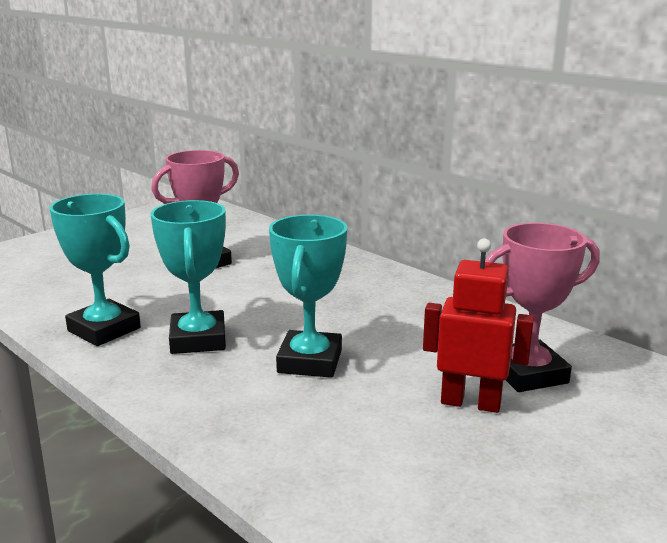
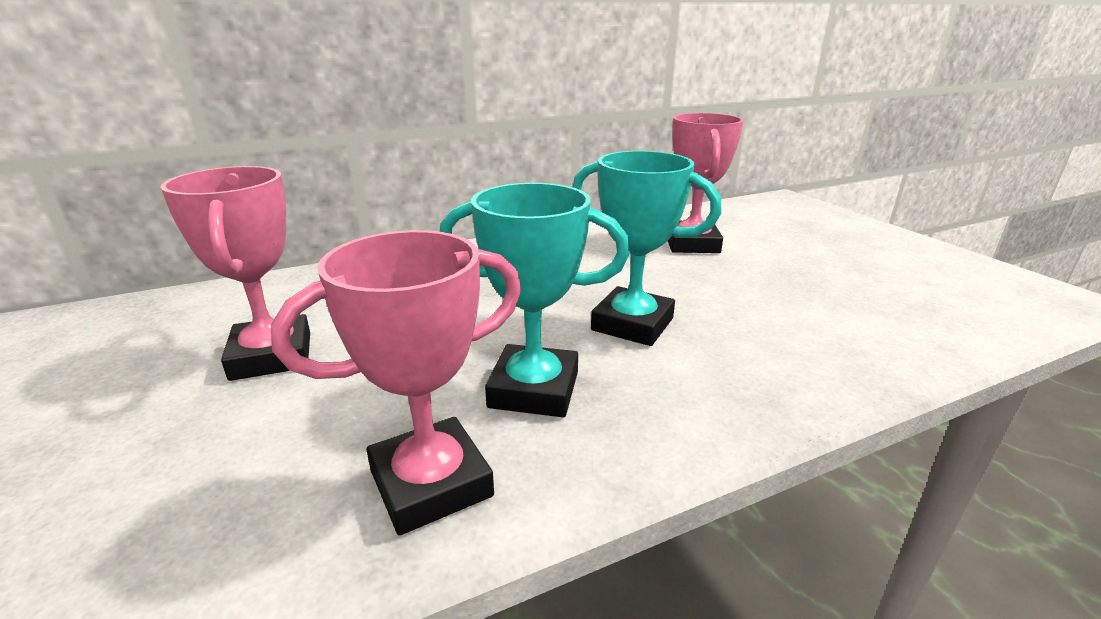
camera: 70 degrees left, 5 degrees up
turquoise trophy [50,194,141,346] -> pink trophy [271,230,521,536]
red robot [423,238,534,413] -> none

